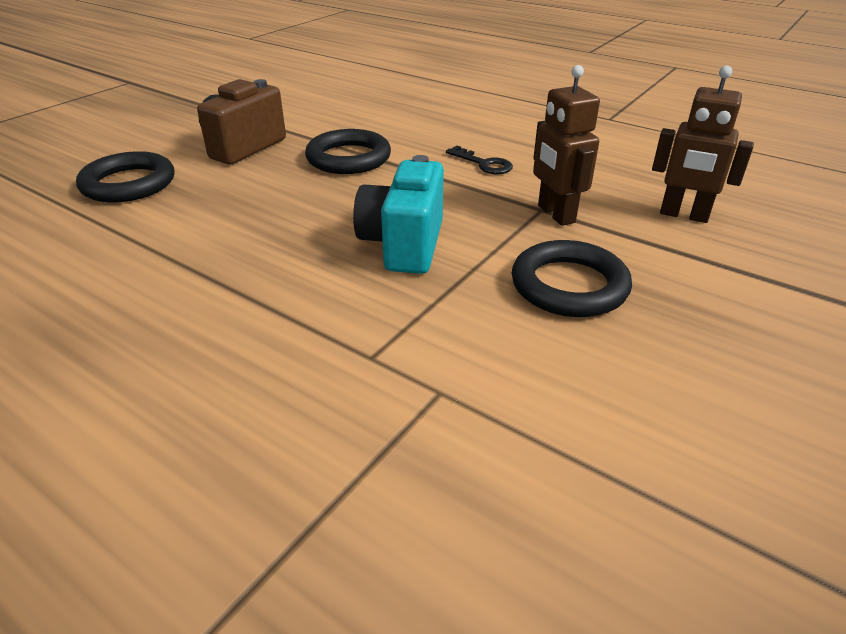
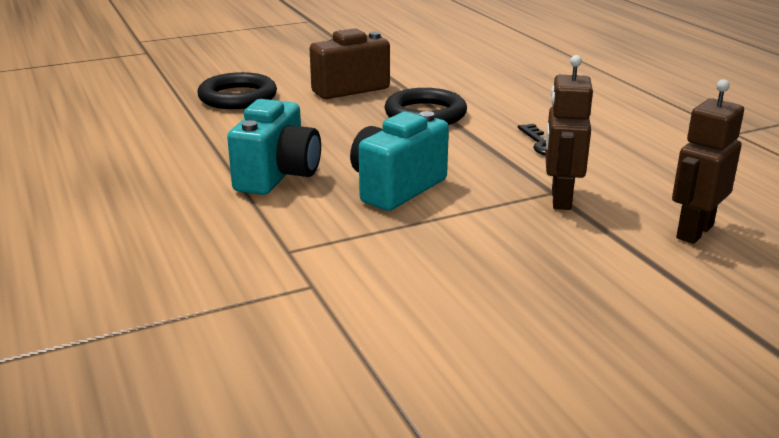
camera: 30 degrees right, 10 degrees down
black ring [512,240,632,317] -> none
brown robot [652,65,754,223] -> brown robot turned 75 degrees clockwise [672,79,744,244]
none -> turquoise camera [227,99,321,195]

